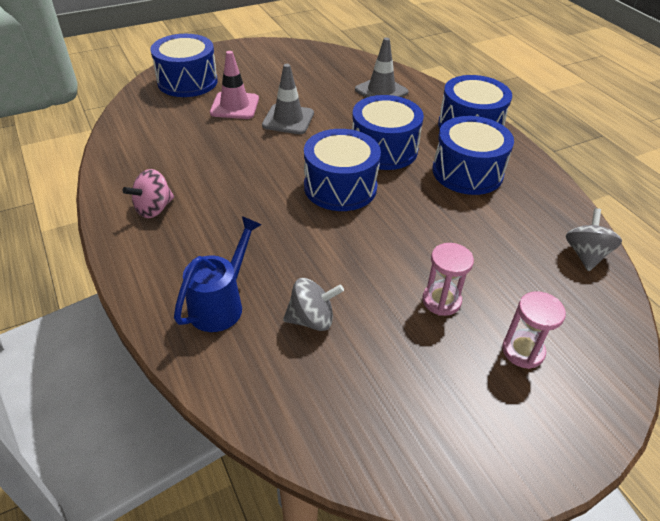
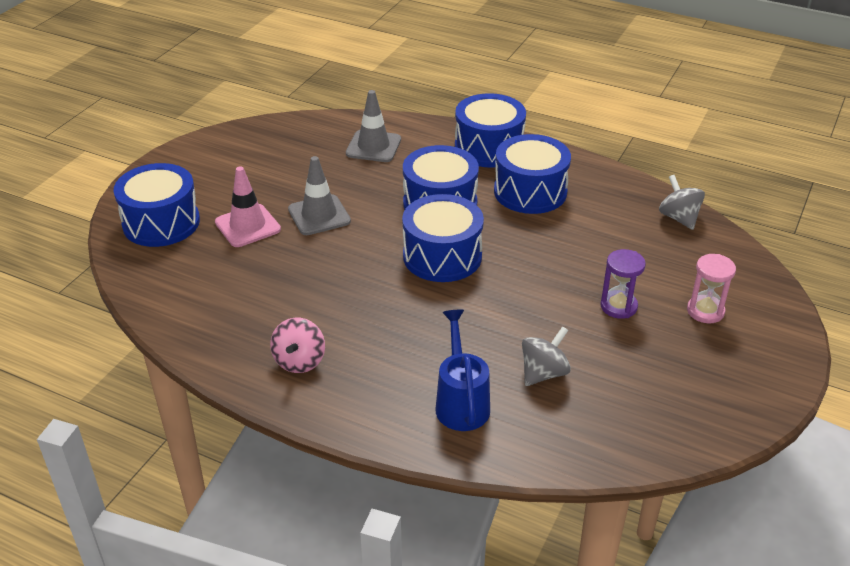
camera: 35 degrees left, 5 degrees down
pink hourglass [422,243,474,316] -> purple hourglass [600,249,646,319]

